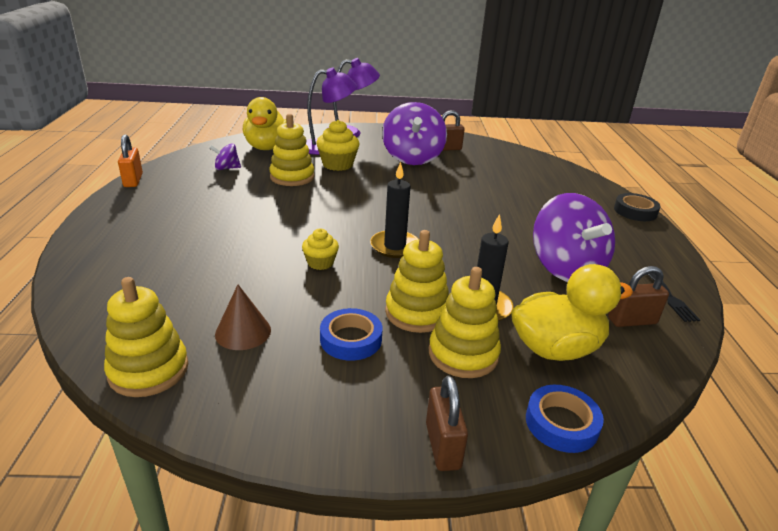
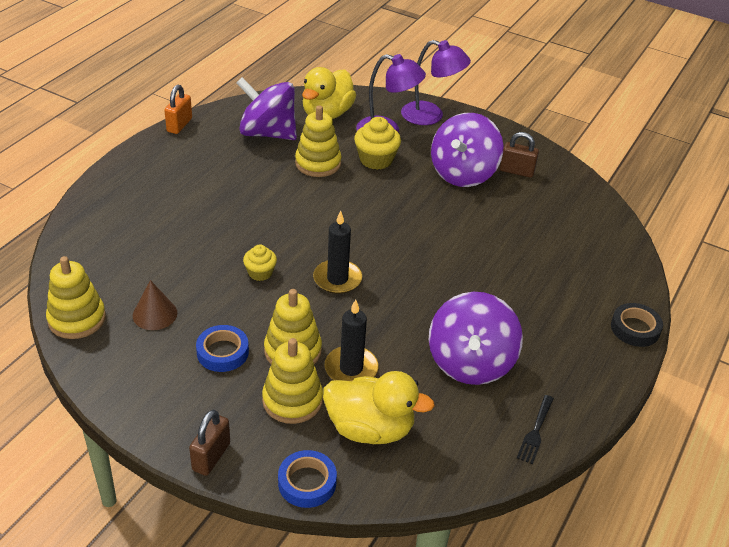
camera: 30 degrees right, 10 degrees up
purple spinning top [209,143,241,170] -> purple spinning top [236,77,297,140], size x2.22
brown padlock [608,266,669,327] -> none

